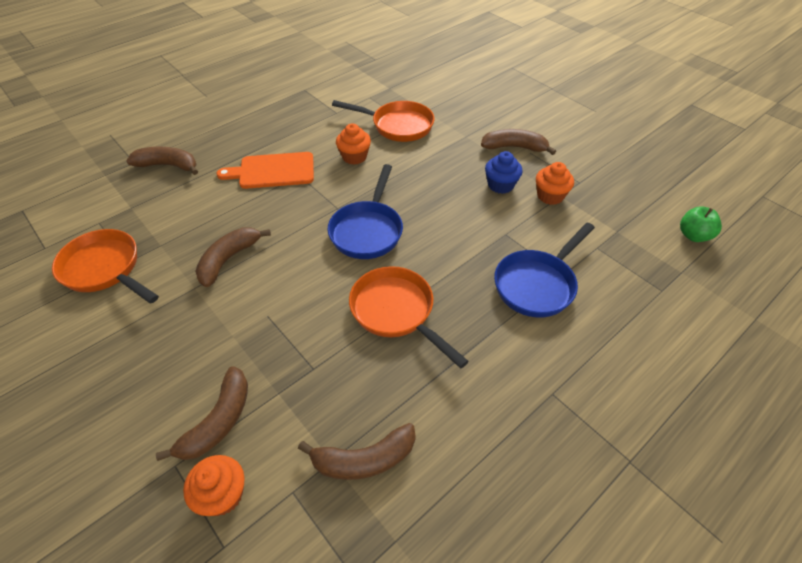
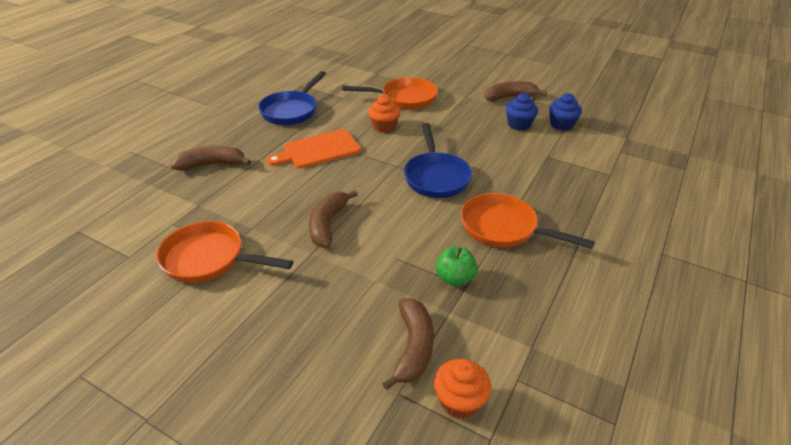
camera: 20 degrees left, 10 degrees down
brown banana [298,423,416,480] -> none
blue pan [494,223,595,318] -> blue pan moved to [258,71,326,125]
orange cupcake [536,162,574,205] -> blue cupcake [549,93,582,131]
green apple [680,206,722,242] -> green apple moved to [436,247,478,287]

